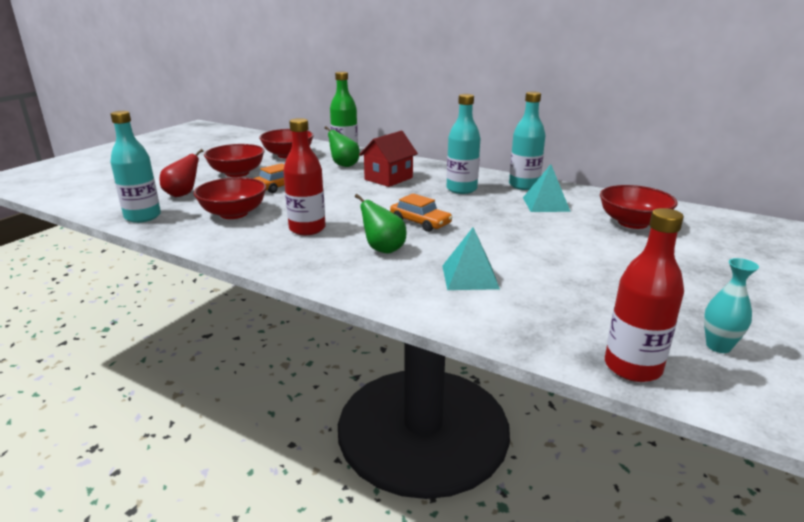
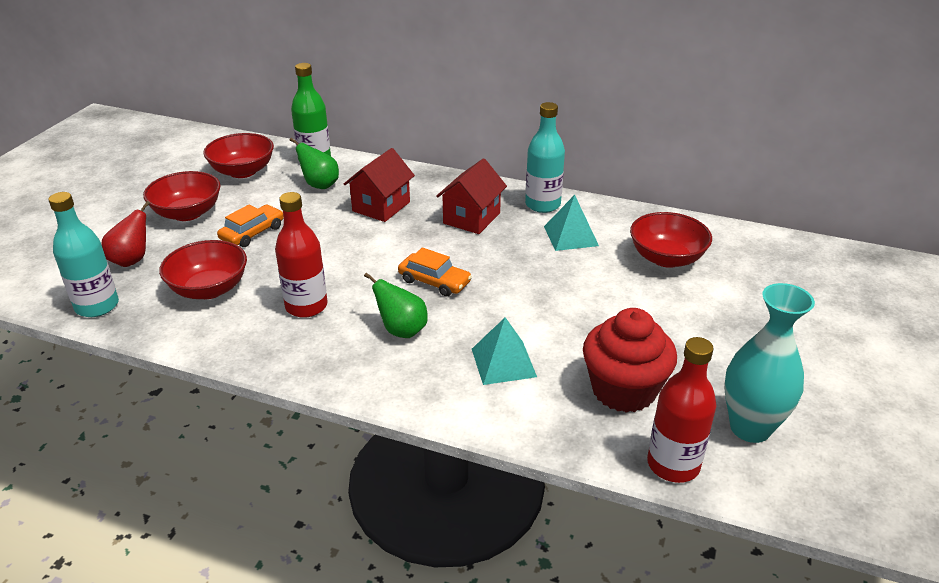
camera: 10 degrees left, 10 degrees up
turquoise bottle [447,94,480,194] -> red house [436,158,507,234]
turquoise vase [704,258,759,353] -> turquoise vase [724,283,815,443], size x1.85
none -> red cupcake [583,308,677,413]

